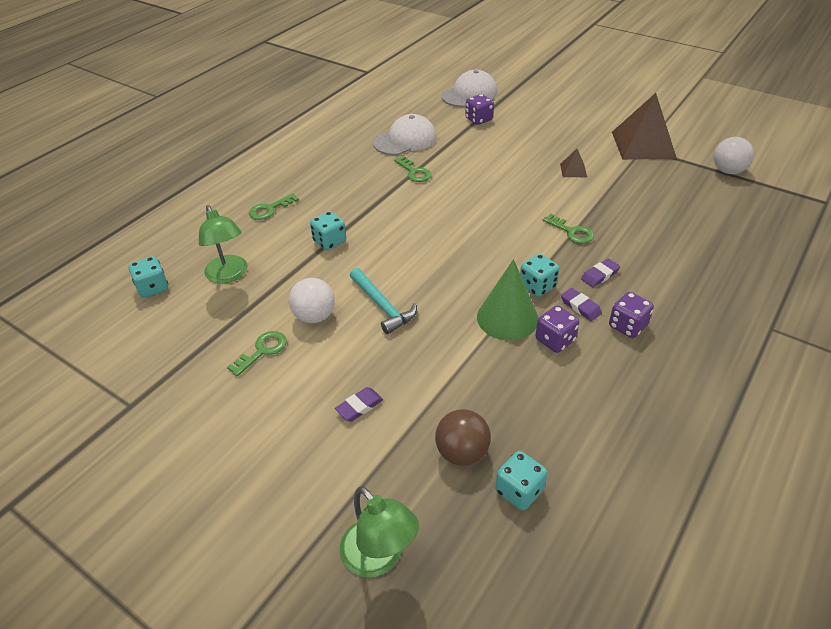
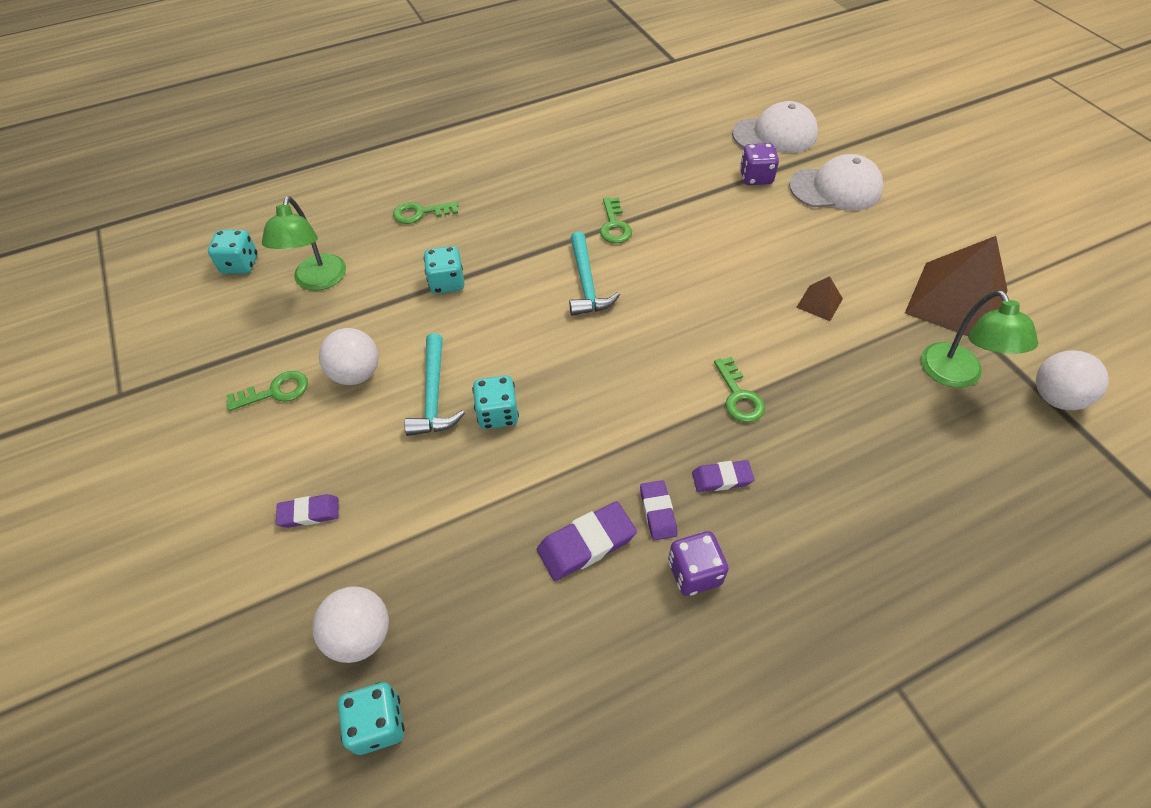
camera: 30 degrees right, 10 degrees up
green lamp [340,486,419,577] -> green lamp moved to [921,290,1038,388]
white cap [373,114,437,155] -> white cap moved to [789,154,884,211]
brown ball [435,409,491,466] -> white ball [313,586,389,663]
green cone [477,259,538,341] -> none
turquoise dice [520,254,559,297] -> turquoise dice moved to [472,375,519,429]
purple dice [535,305,580,353] -> purple eraser [537,501,637,581]
none -> turquoise hammer [569,232,620,316]

